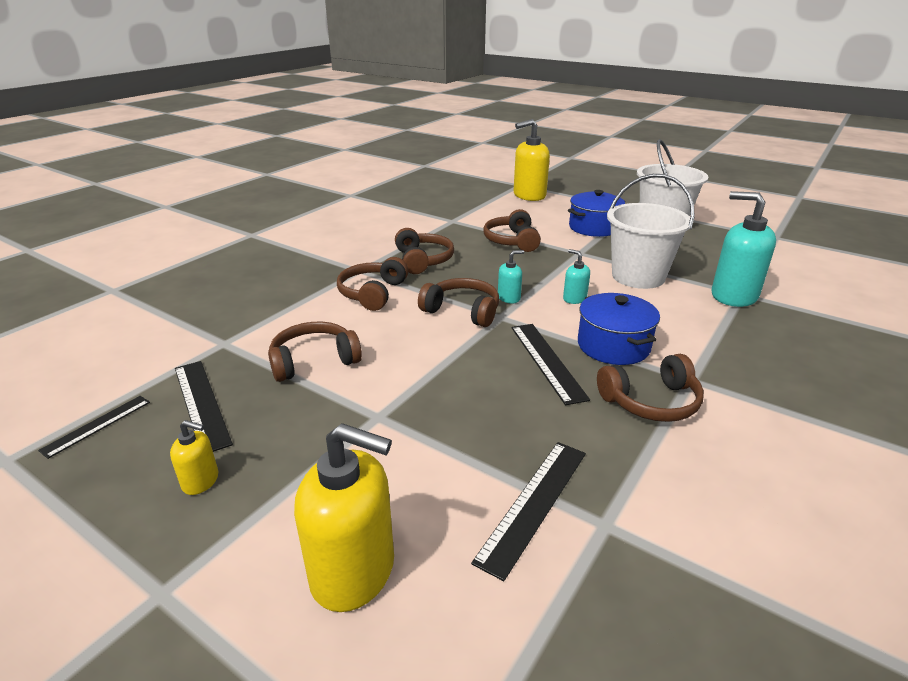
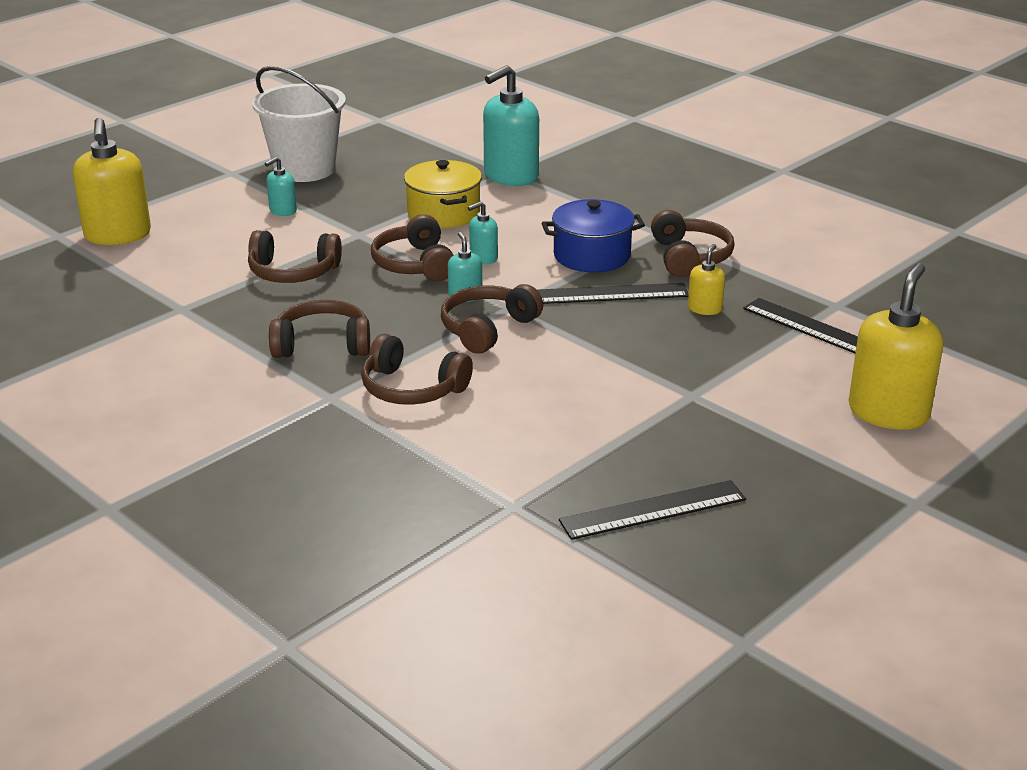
camera: 80 degrees left, 0 degrees up
black ruler [38,396,150,459] -> none
yellow soap dispenser [170,420,218,495] -> yellow soap dispenser moved to [688,244,725,315]
brown headphones [268,322,362,382] -> brown headphones moved to [371,214,454,281]
blue pot [568,190,625,237] -> turquoise soap dispenser [265,157,297,216]
white bucket [607,174,694,289] -> yellow pot [404,160,482,228]

